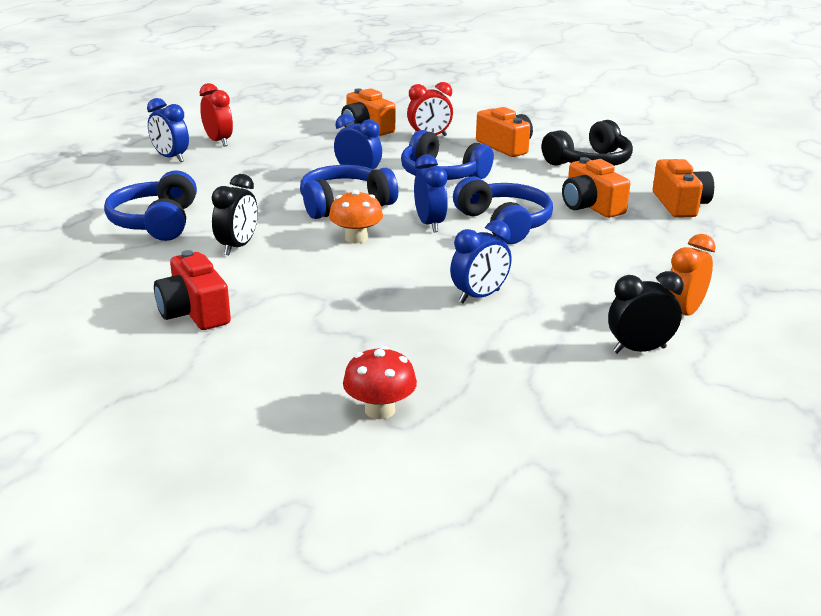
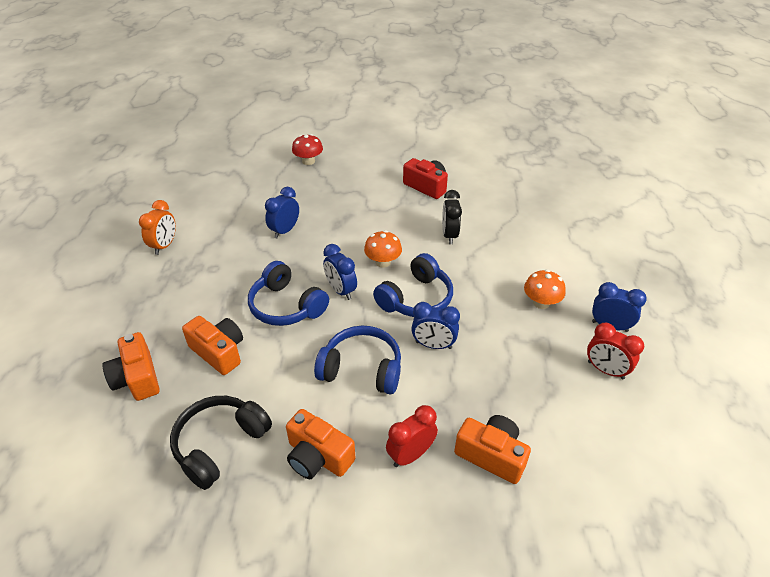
camera: 160 degrees right, 15 degrees up
blue headphones [104,170,197,241] -> none
black clock [608,271,683,354] -> none
none -> orange mushroom [524,269,566,309]

